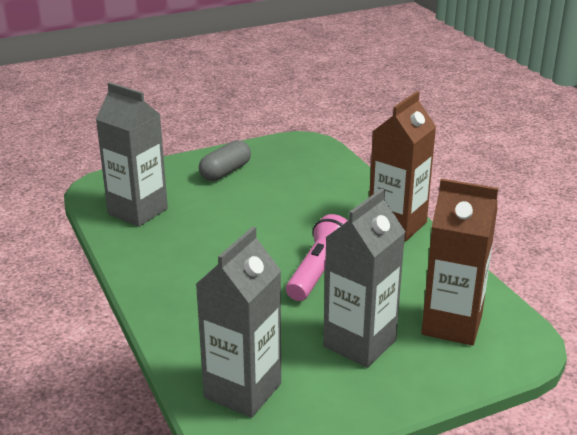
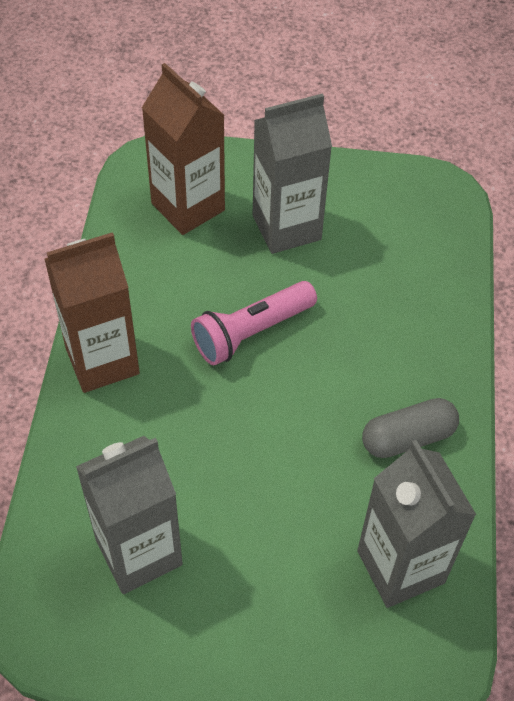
camera: 150 degrees left, 25 degrees up
grey carton [196,226,281,418] -> grey carton moved to [76,436,183,594]
grey capsule [199,140,251,181] -> grey capsule moved to [362,398,459,458]

